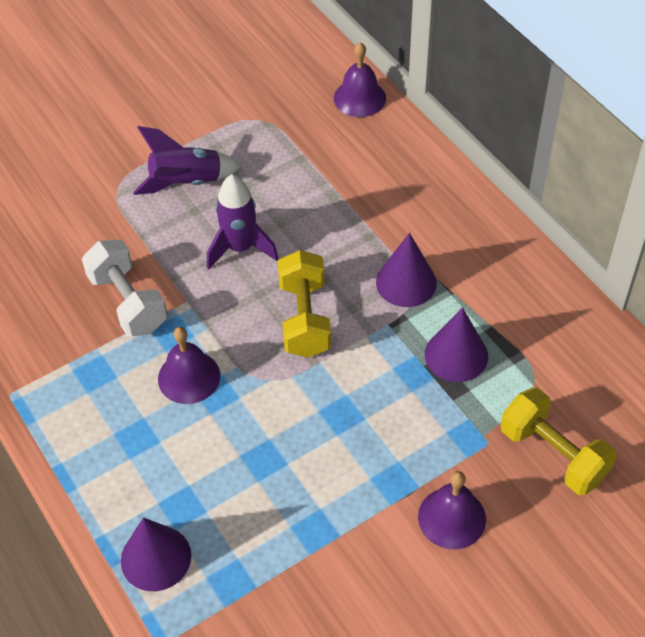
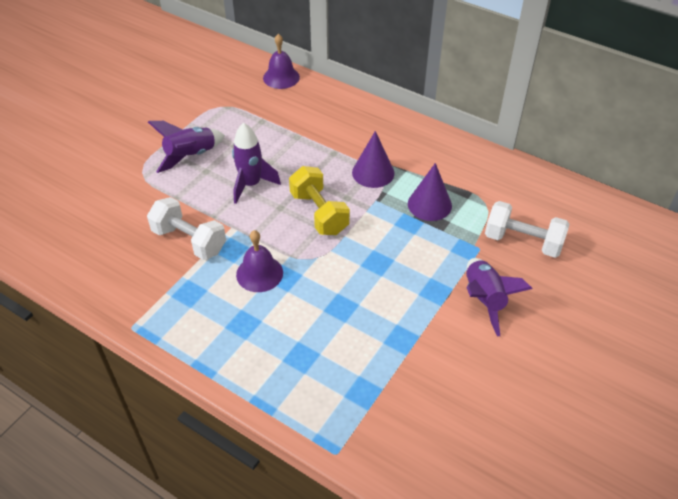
camera: 25 degrees left, 5 degrees down
purple cone [121,517,191,591] -> none
purple bell [418,471,486,549] -> purple rocket [466,258,532,337]
yellow dumbbell [501,388,617,495] -> white dumbbell [485,201,570,258]

